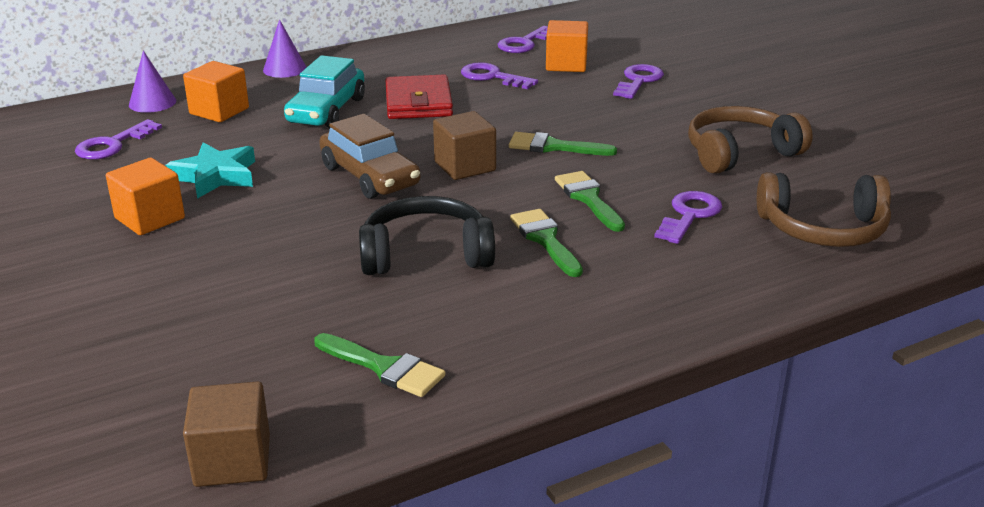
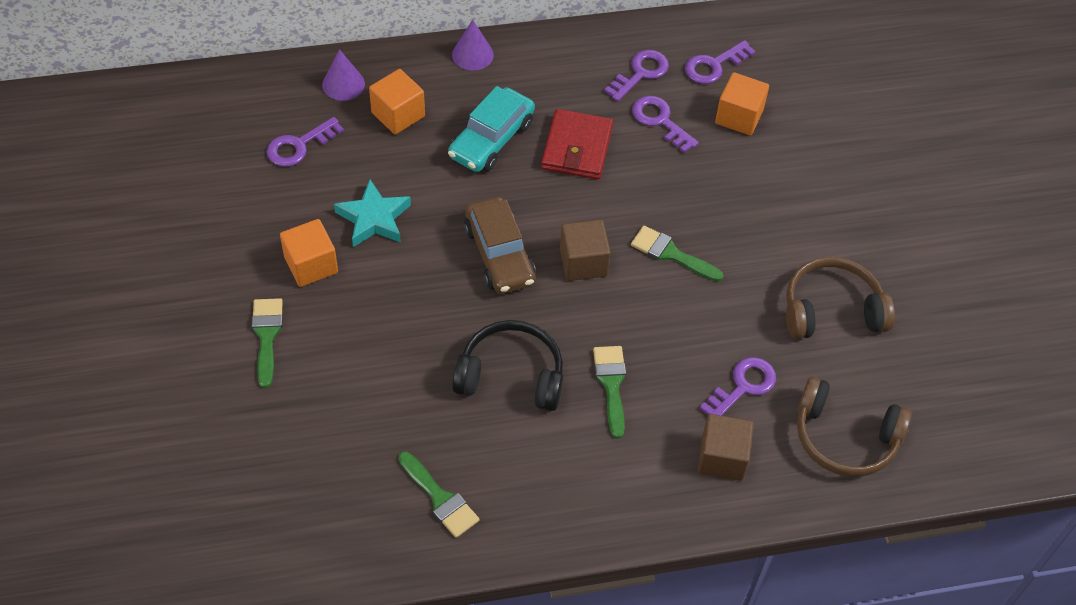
camera: 15 degrees right, 25 degrees up
brown cube [183,381,270,487] -> brown cube moved to [698,414,754,481]
green brush [555,171,625,232] -> green brush moved to [252,298,283,388]
purple key [613,64,664,99] -> purple key moved to [604,50,669,101]

